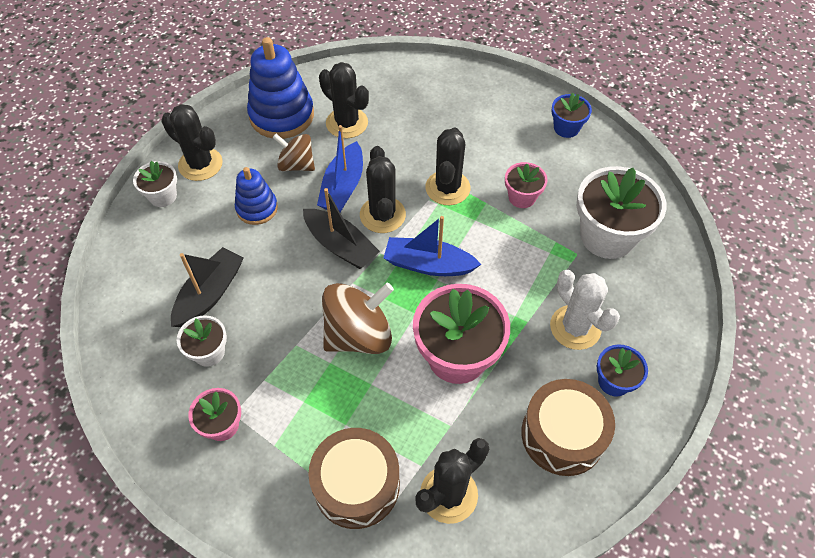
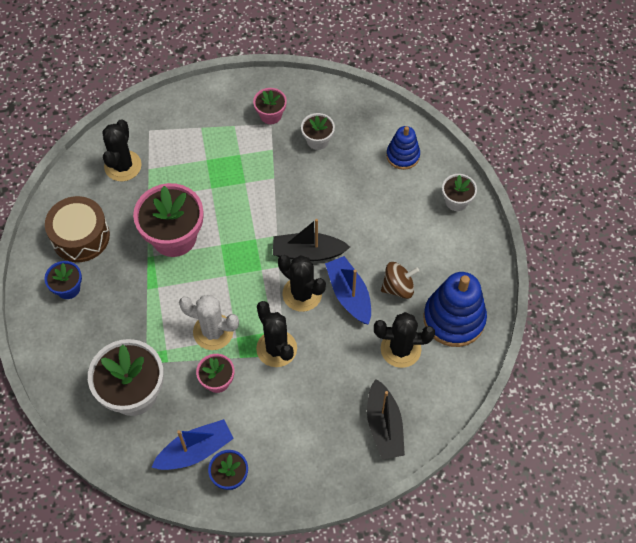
camera: 140 degrees right, 5 degrees up
black cactus [161,104,223,181] -> none
black boat [171,247,244,327] -> black boat moved to [367,379,405,459]
blue stacking toy [235,167,278,225] -> blue stacking toy moved to [386,126,420,170]
brown drum [308,428,400,529] -> none
brown spinning top [322,283,394,354] -> none
blue boat [384,216,482,276] -> blue boat moved to [152,419,234,470]
white cactus [550,270,620,350] -> white cactus moved to [179,295,239,350]

